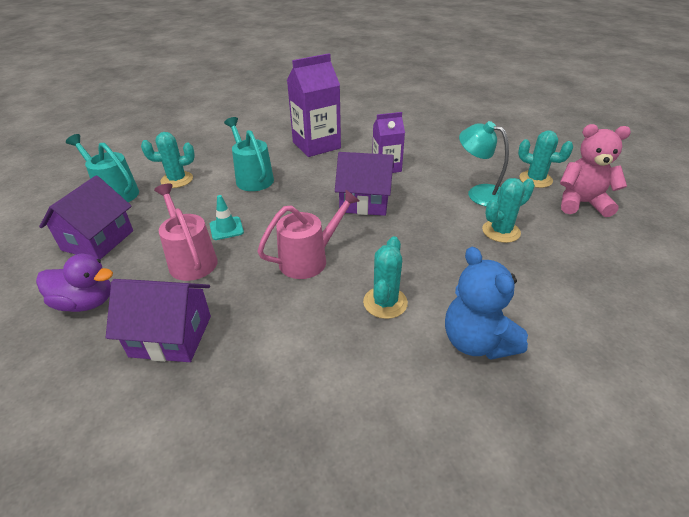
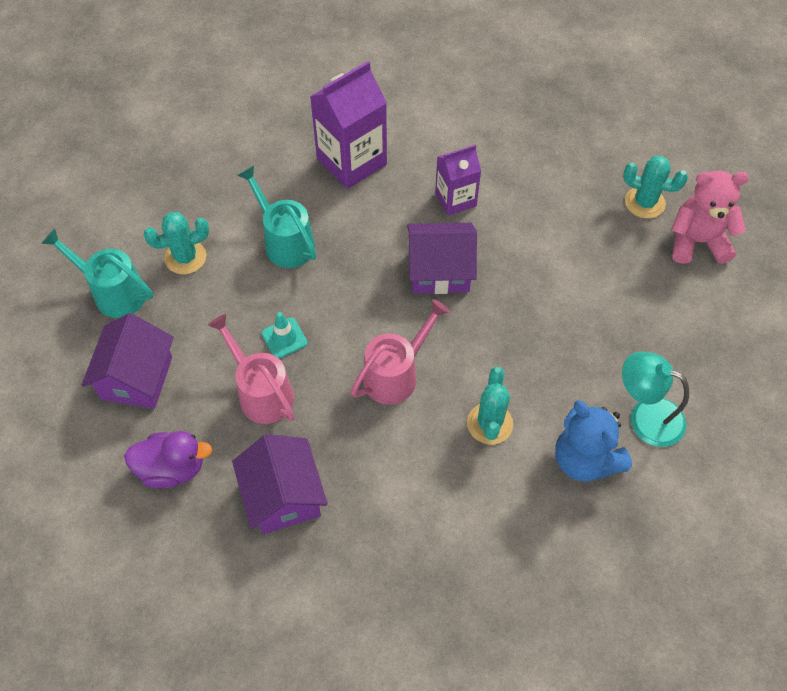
camera: 10 degrees left, 20 degrees up
purple house [106,279,211,362] -> purple house turned 75 degrees clockwise [232,434,328,534]
turquoise lamp [459,121,509,207] -> turquoise lamp moved to [622,351,689,447]
turquoise cactus [482,178,535,243] -> none

